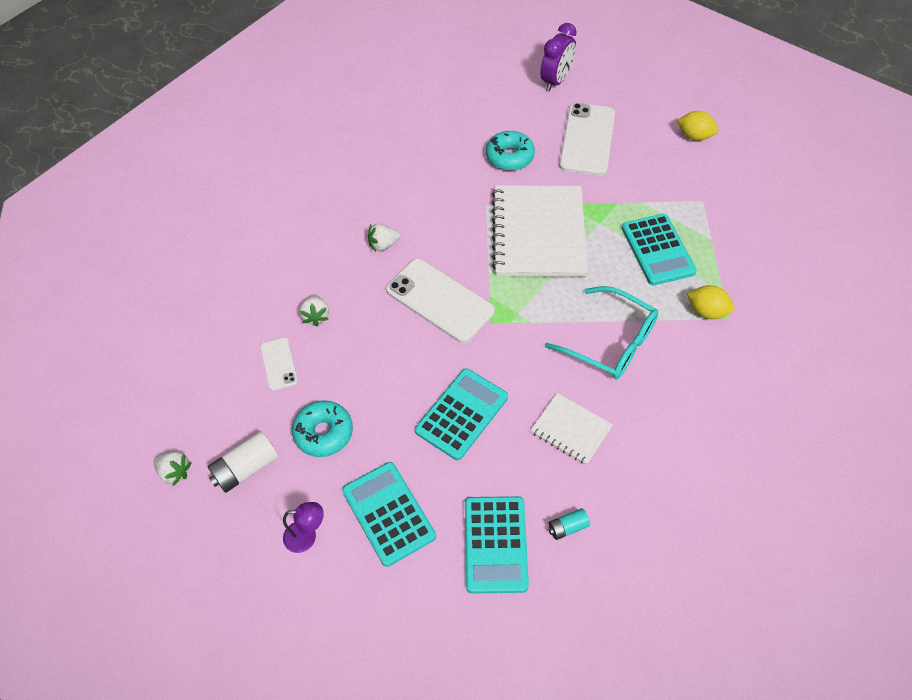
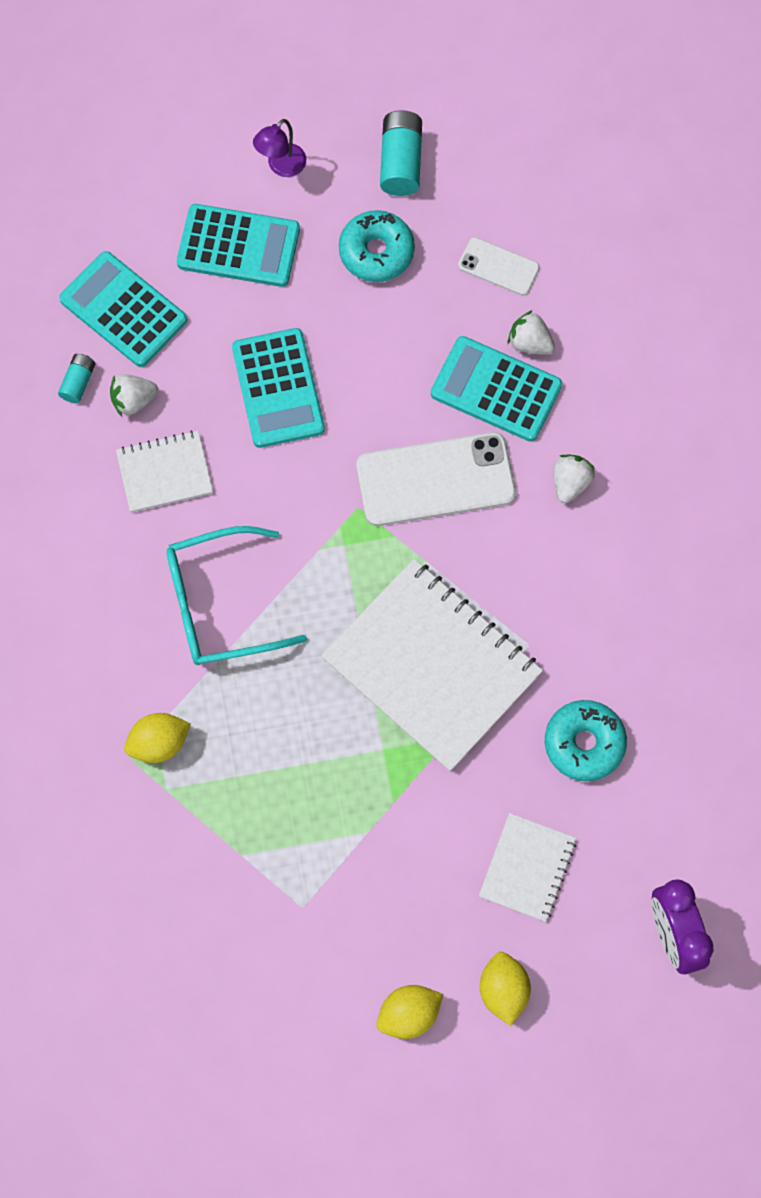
camera: 130 degrees right, 15 degrees up
white strawberry [154,451,192,486] -> white strawberry moved to [110,374,158,417]
white battery [207,431,278,493] -> turquoise battery [380,110,422,196]
white phone [559,103,615,176] -> white notebook [479,813,576,922]
turquoise calculator [622,214,697,285] -> turquoise calculator moved to [431,336,562,442]
none -> yellow lemon [480,952,531,1026]

